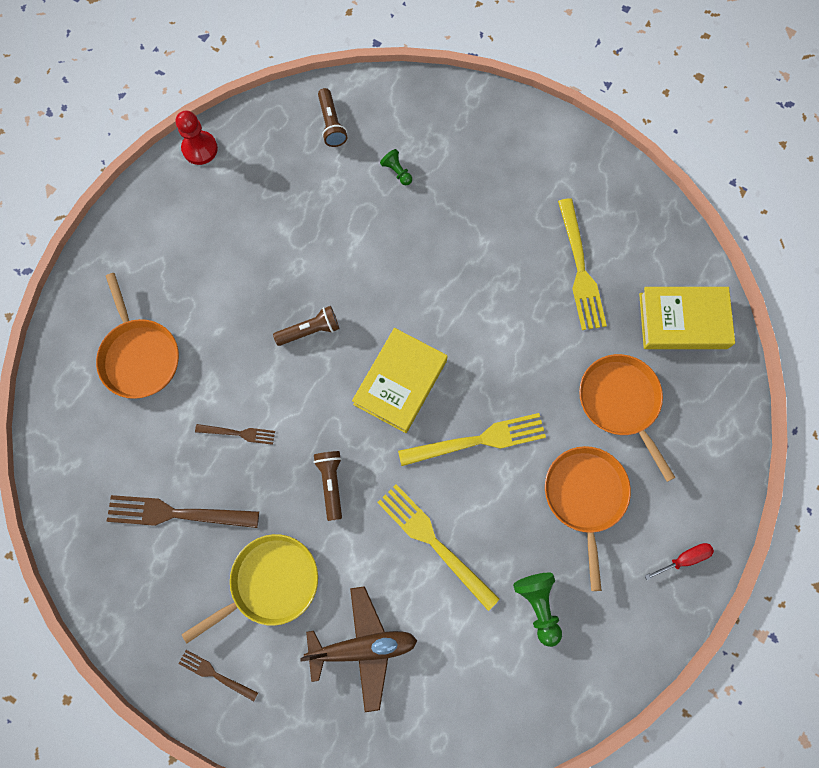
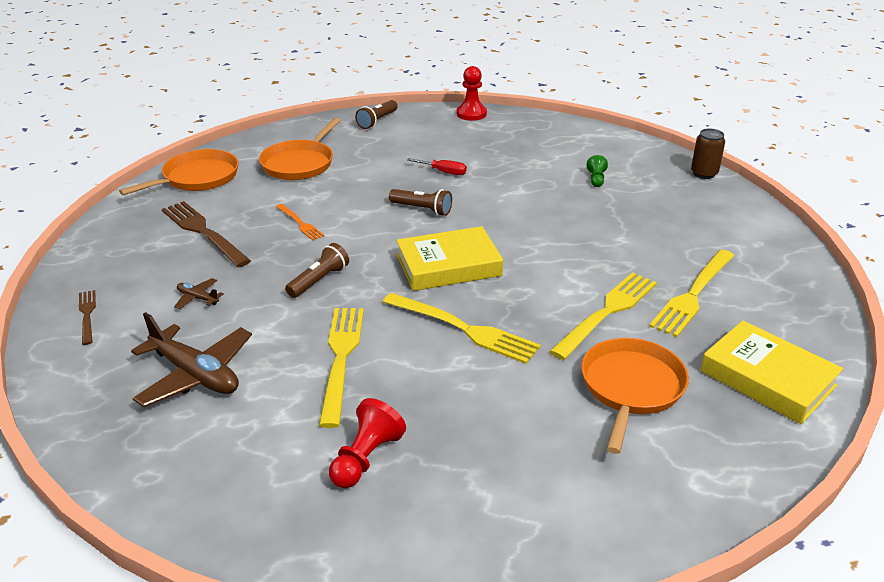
camera: 45 degrees right, 40 degrees down
yellow pan [182,534,318,643] -> brown plane [174,278,224,309]
brown fork [195,424,275,445] -> orange fork [276,204,325,241]
brown flashlight [318,88,347,147] -> brown flashlight moved to [355,100,397,129]
green pawn [513,573,562,647] -> red pawn [329,398,406,488]
orange pan [545,446,631,591] -> orange pan moved to [119,149,238,195]
red screwdriver [645,543,714,580] -> red screwdriver moved to [407,158,467,175]
none -> yellow fork [549,272,657,360]
none -> brown can [691,128,725,179]

